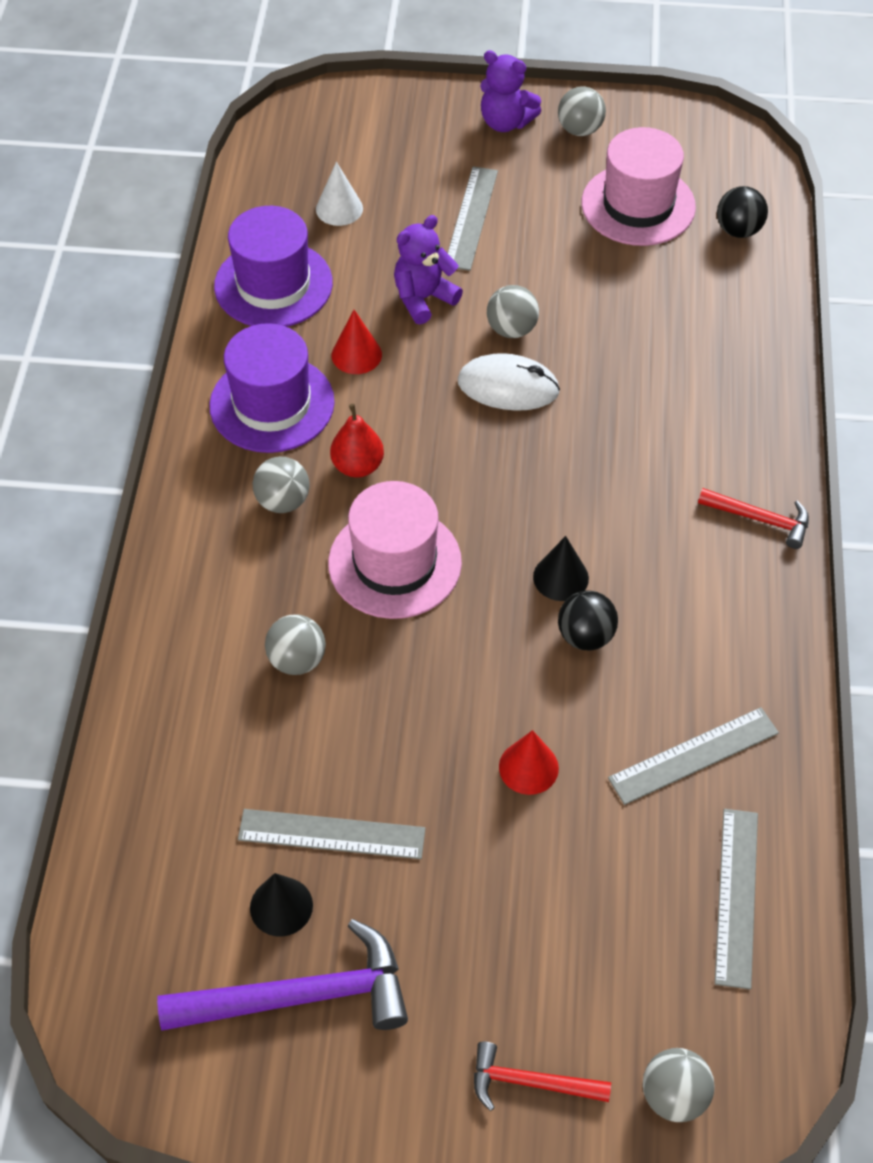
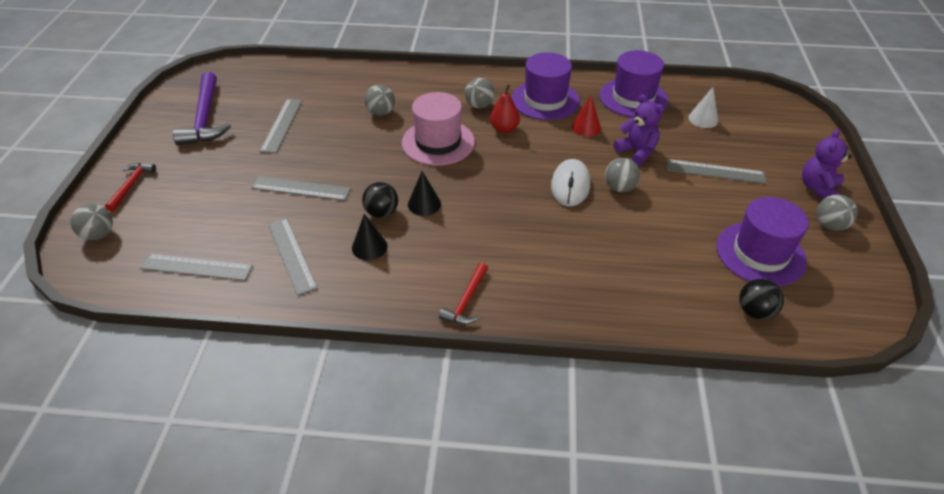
camera: 90 degrees right, 10 degrees down
black cone [250,873,313,937] -> black cone moved to [352,214,387,260]
red cone [499,730,559,795] -> grey ruler [251,176,351,201]
pink hat [582,127,696,246] -> purple hat [716,197,809,286]

